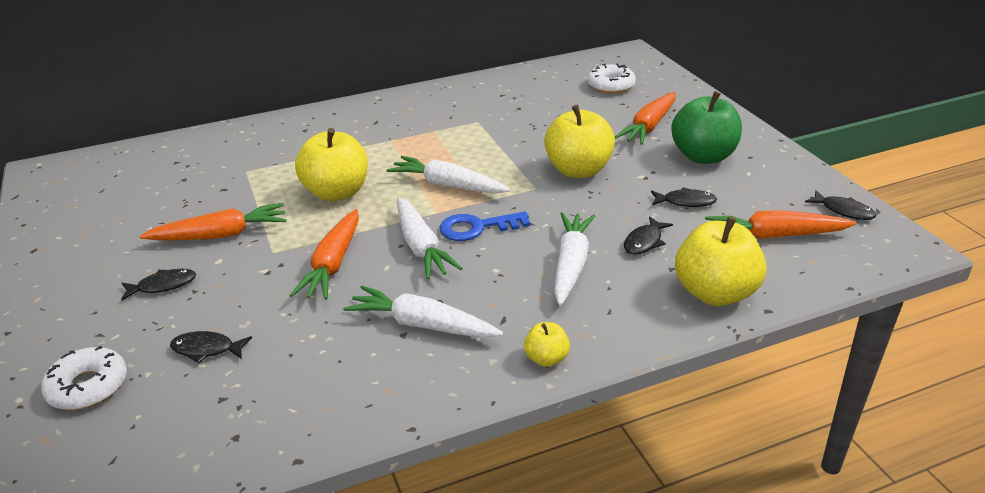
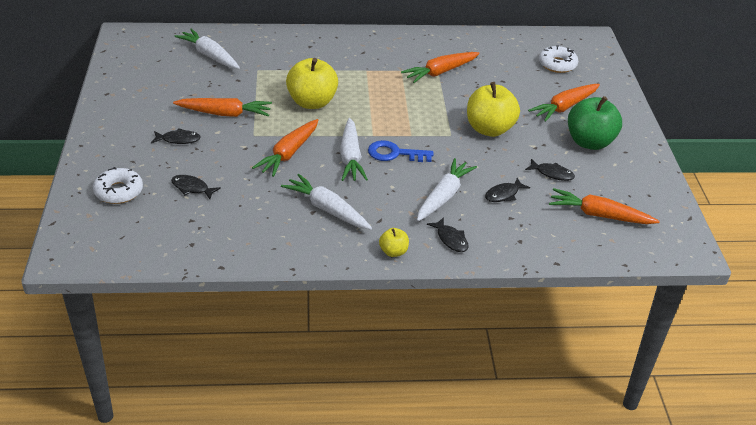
camera: 15 degrees right, 5 degrees up
white carrot [386,156,510,193] -> white carrot moved to [174,28,240,69]
yellow apple [675,217,766,306] -> none
black fish [805,190,876,220] -> black fish moved to [427,217,469,252]
none -> orange carrot [401,52,480,83]

